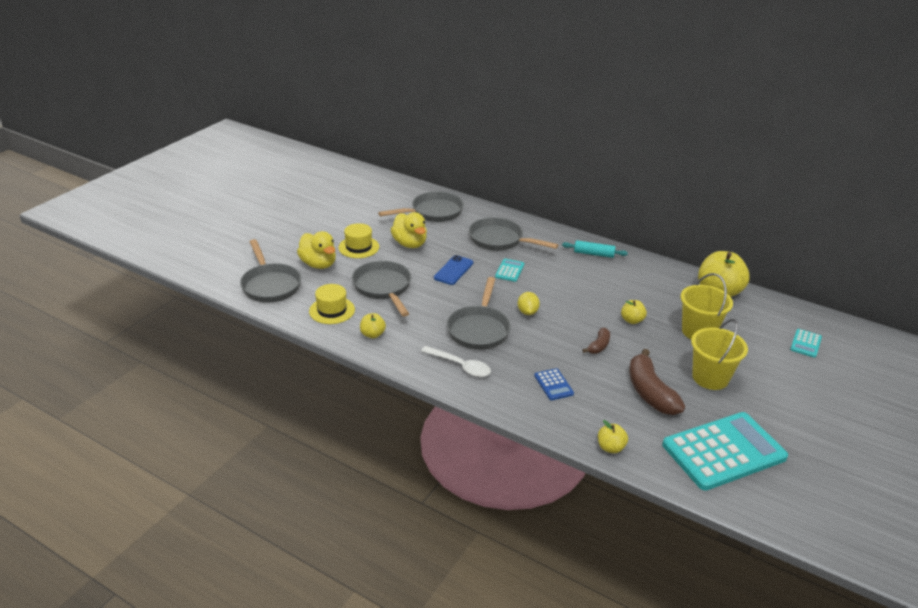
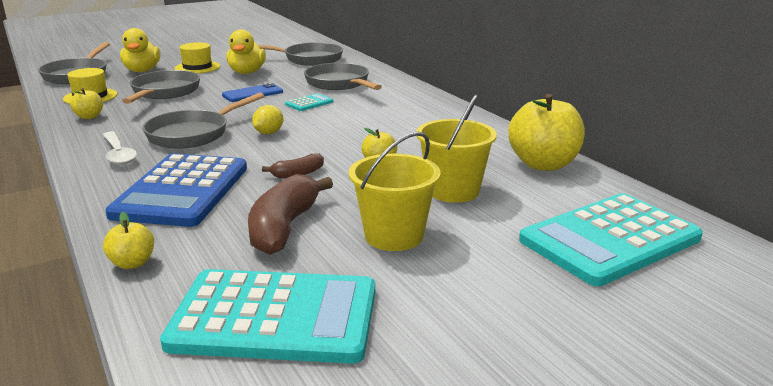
camera: 30 degrees right, 10 degrees down
blue calculator [534,368,574,400] -> blue calculator [105,154,247,227], size x2.40
turquoise rolling pin [562,240,628,258] -> none
turquoise calculator [790,329,822,358] -> turquoise calculator [519,193,703,286], size x2.40

